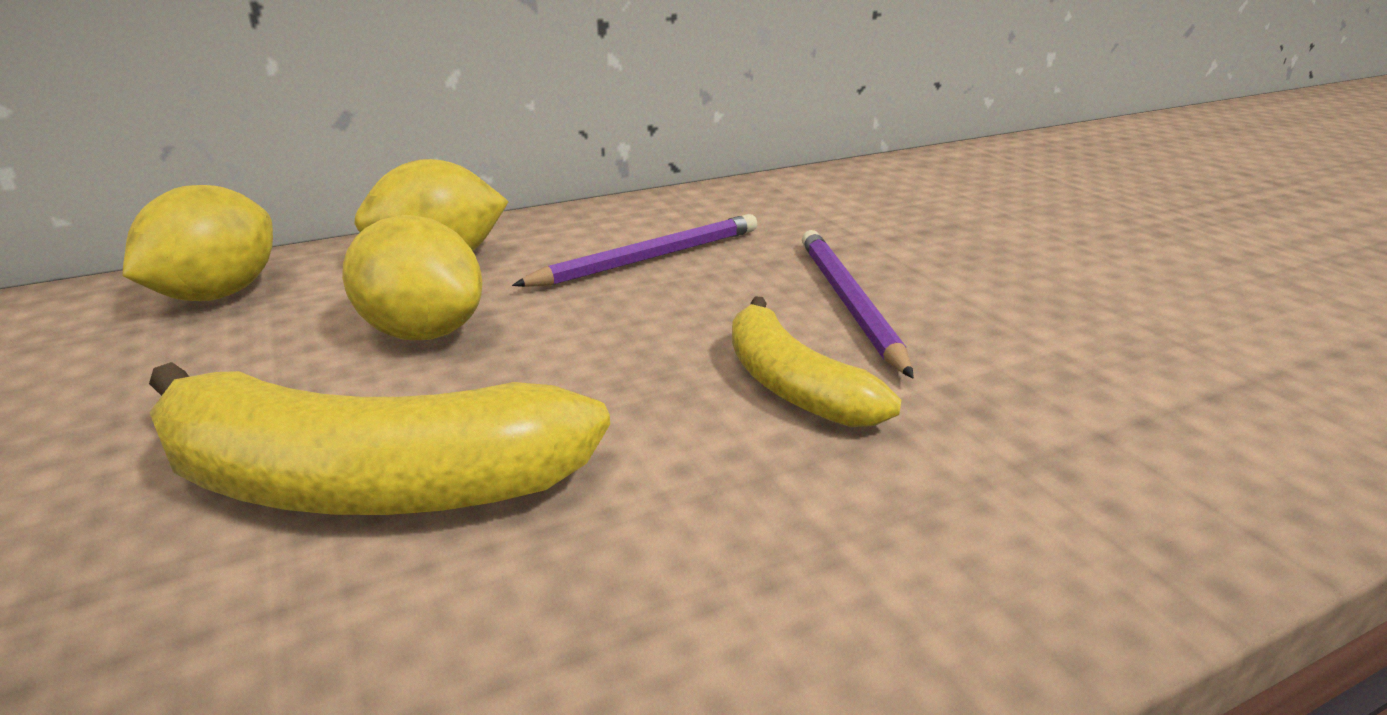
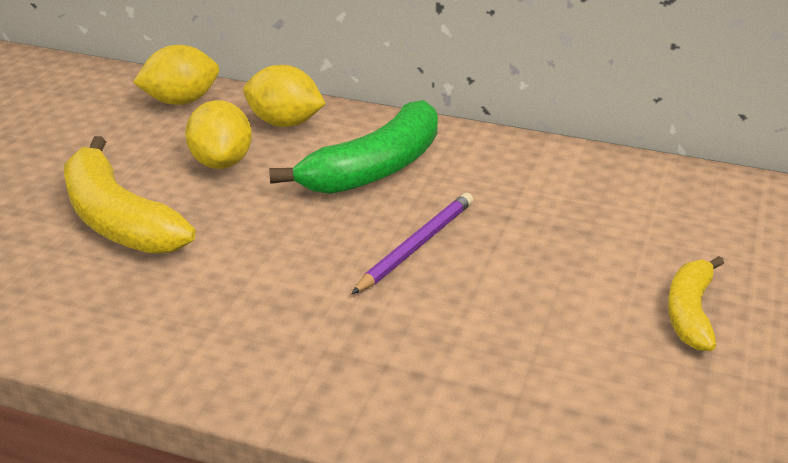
camera: 45 degrees right, 5 degrees up
purple pencil [512,214,757,287] -> green banana [269,100,438,194]
yellow banana [732,296,901,427] -> yellow banana moved to [668,256,724,351]

